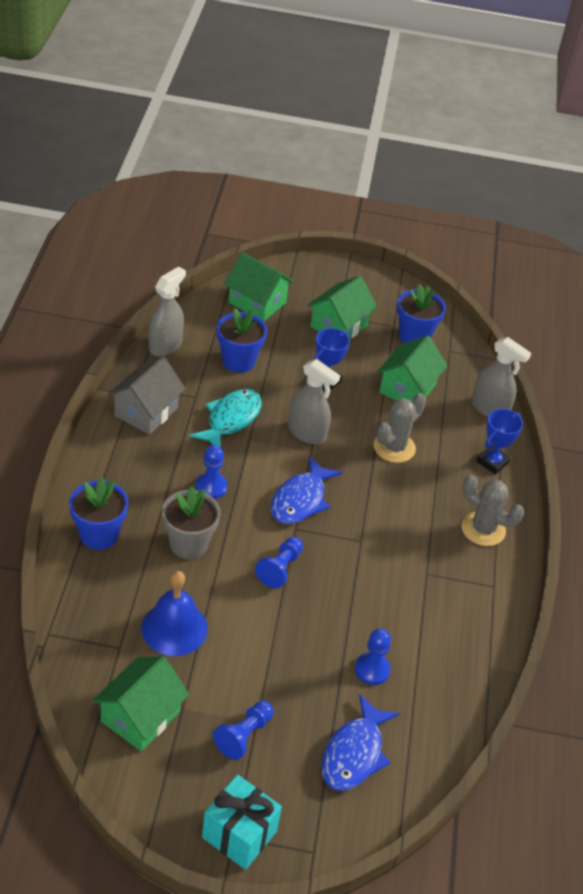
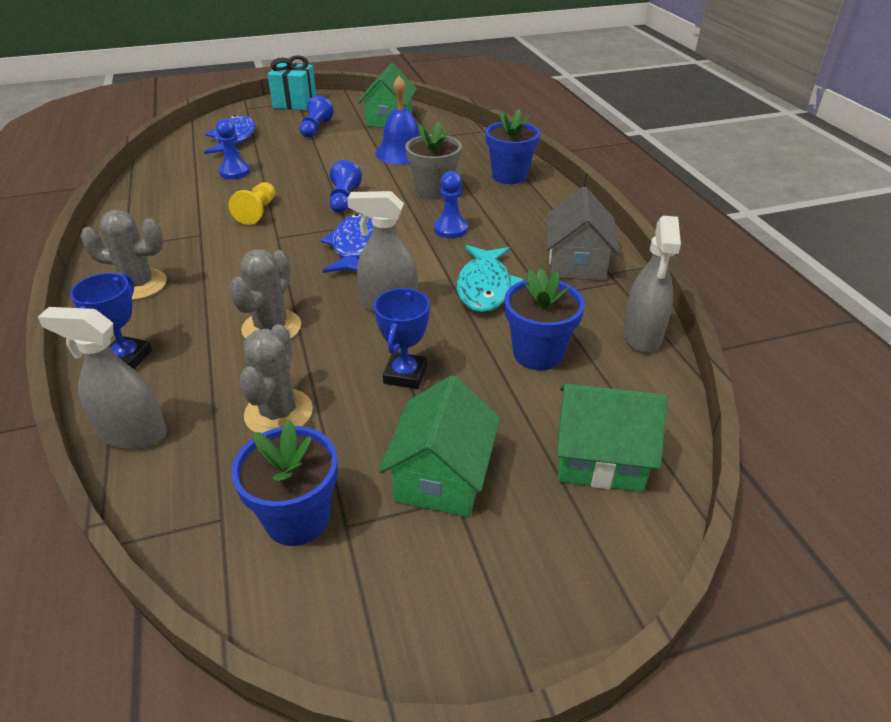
camera: 160 degrees right, 5 degrees down
green house [377,335,447,402] -> grey cactus [239,324,313,433]
none -> yellow pawn [229,182,275,225]

